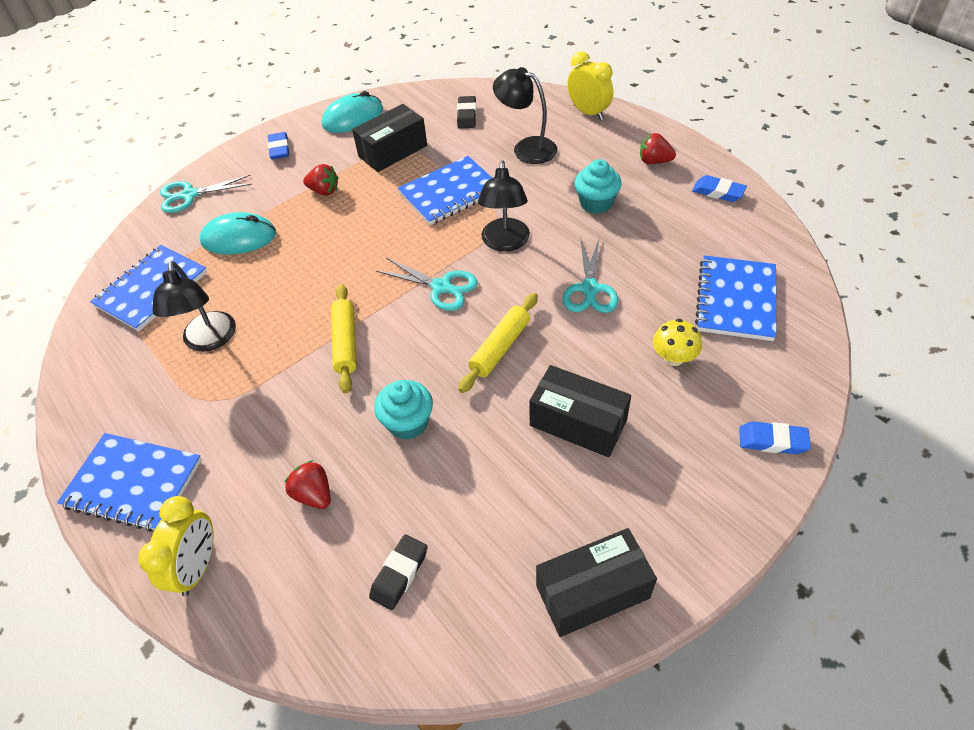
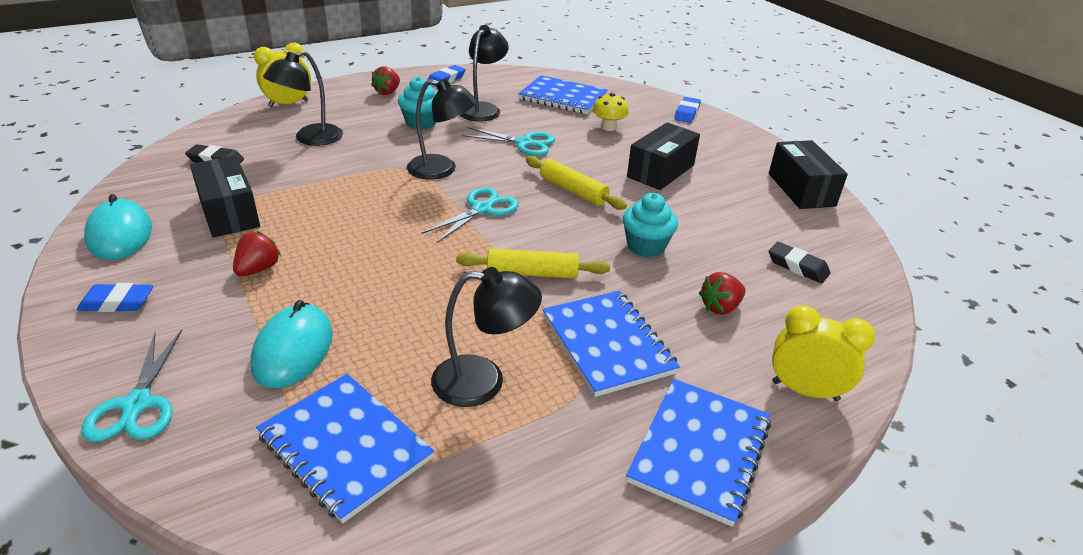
camera: 85 degrees left, 15 degrees down
blue notebook [398,156,492,225] -> blue notebook moved to [543,291,680,397]
none -> black lamp [460,25,509,122]

